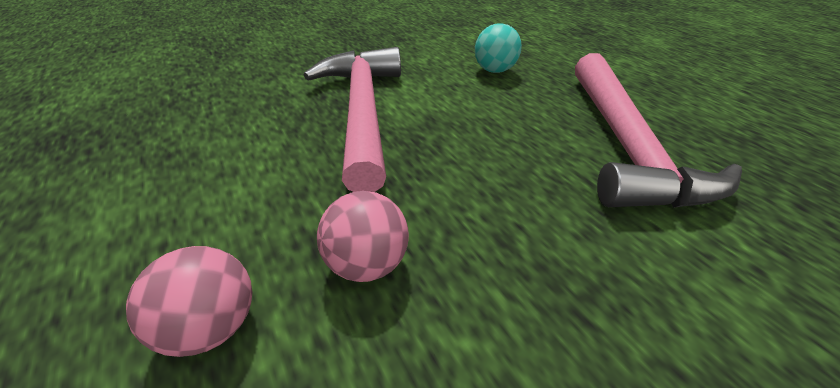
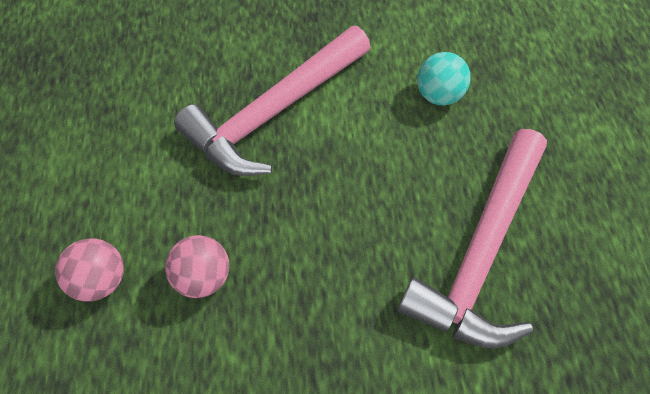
camera: 25 degrees right, 20 degrees up
pink hammer [304,47,401,192] -> pink hammer turned 150 degrees counterclockwise [174,26,371,176]

